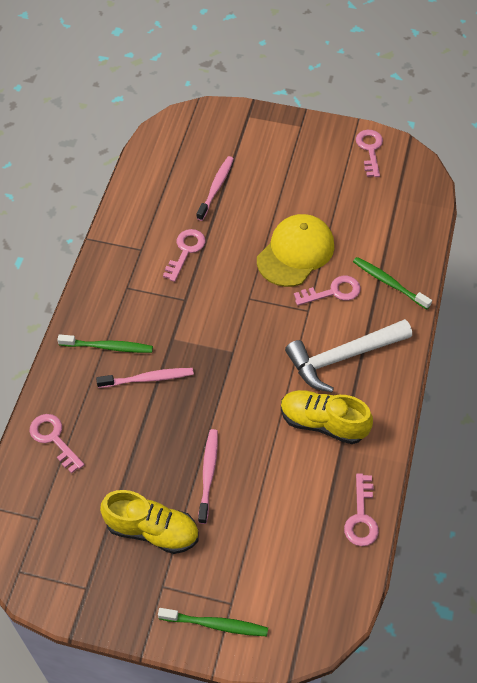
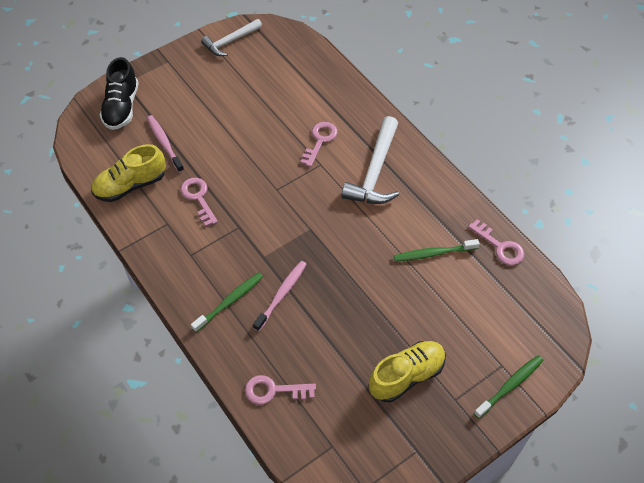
camera: 50 degrees left, 0 degrees up
pink toothbrush [198,429,218,524] -> none
yellow cap [257,214,334,287] -> none
yellow shoe [281,390,373,444] -> yellow shoe moved to [91,144,166,202]
green toothbrush [353,257,432,309] -> green toothbrush moved to [394,239,480,262]
pink key [356,130,383,177] -> white hammer [201,19,262,56]
none -> black shoe [100,57,138,130]

